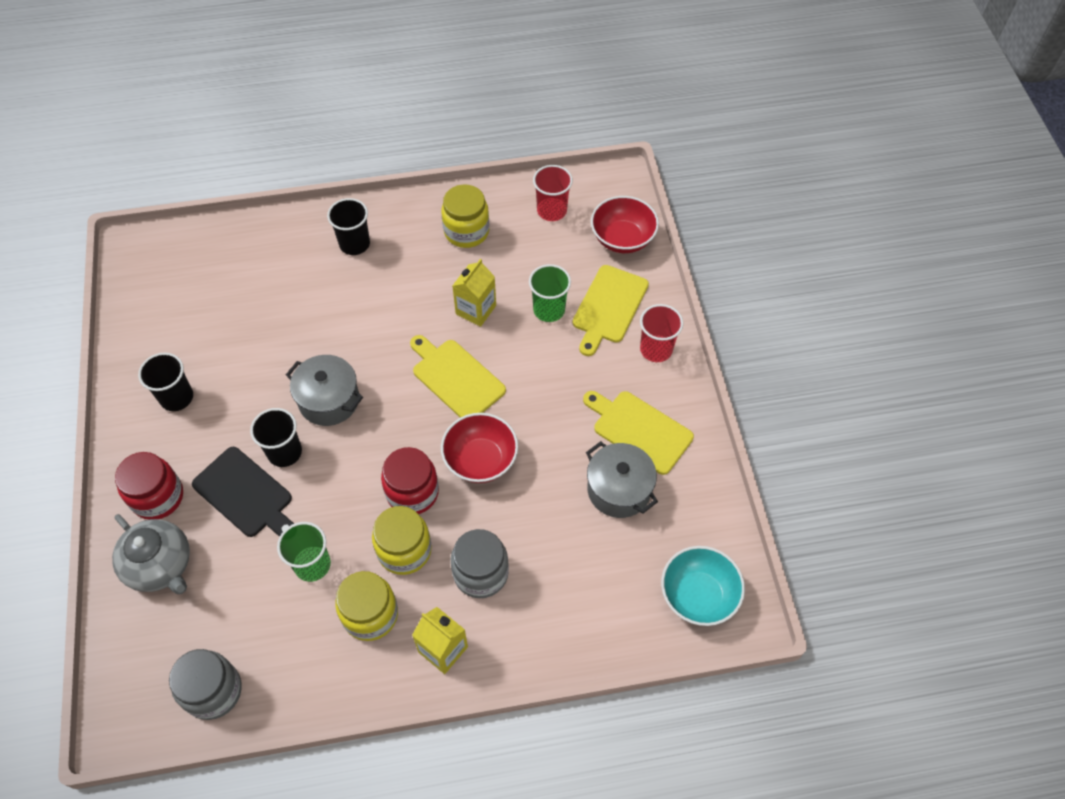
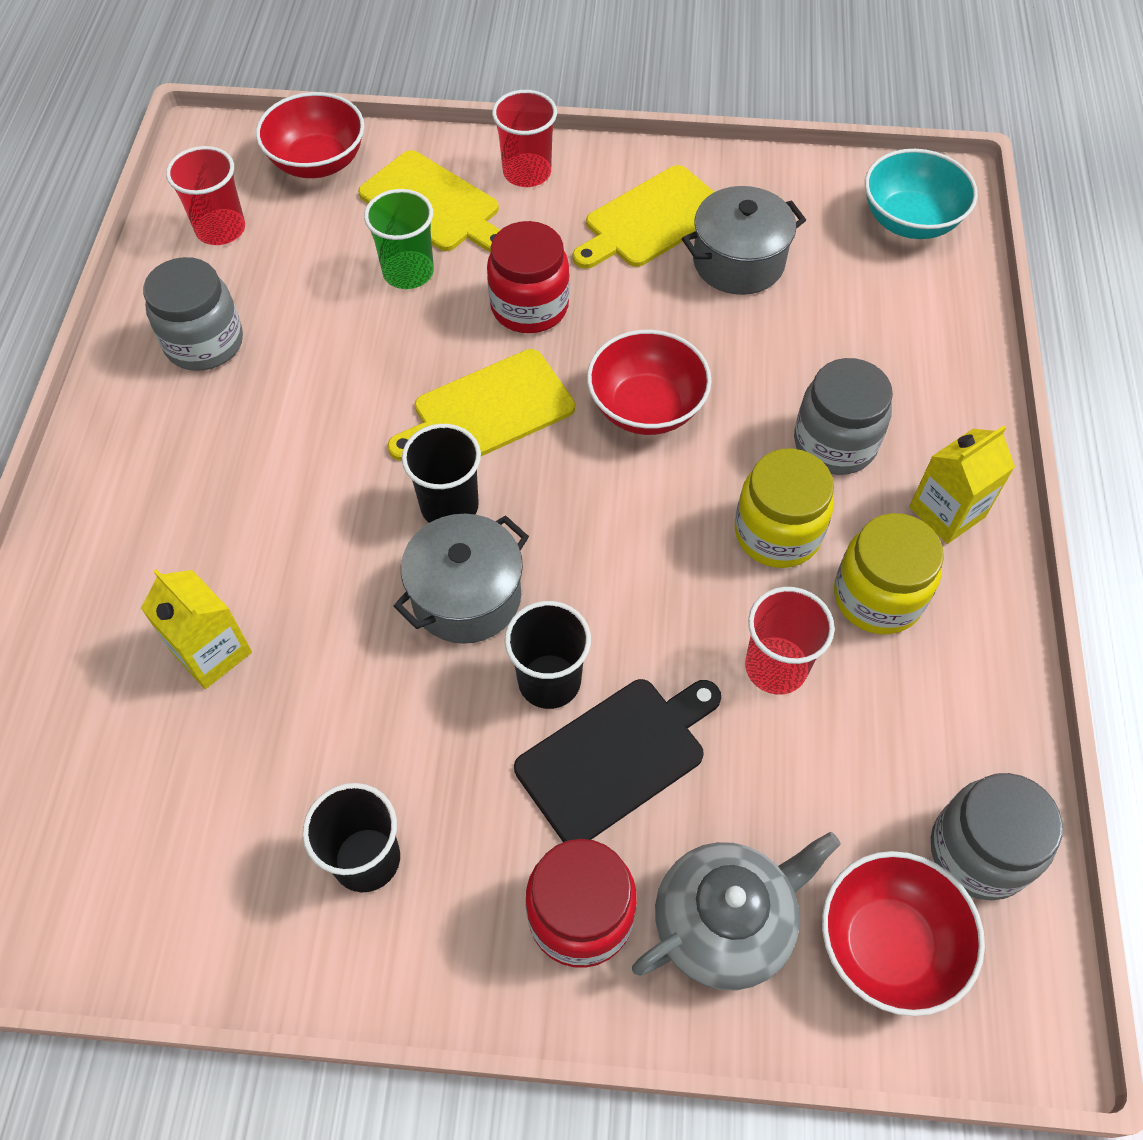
camera: 75 degrees left, 0 degrees up
green cup [277,522,331,582] -> red cup [745,587,835,695]
black cup [327,198,370,255] -> black cup moved to [402,424,481,523]
red jar [381,447,439,514] -> red jar moved to [487,221,569,333]
yellow jar [441,185,489,248] -> grey jar [143,257,243,371]
yellow carton [452,259,496,327] -> yellow carton moved to [141,569,252,689]
none -> red bowl [822,851,985,1016]

